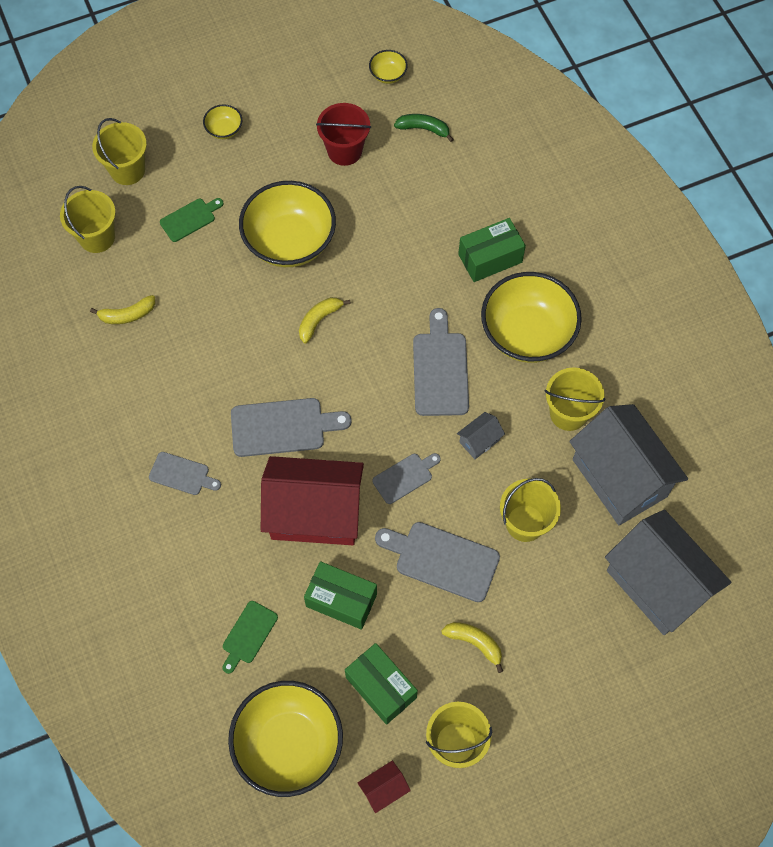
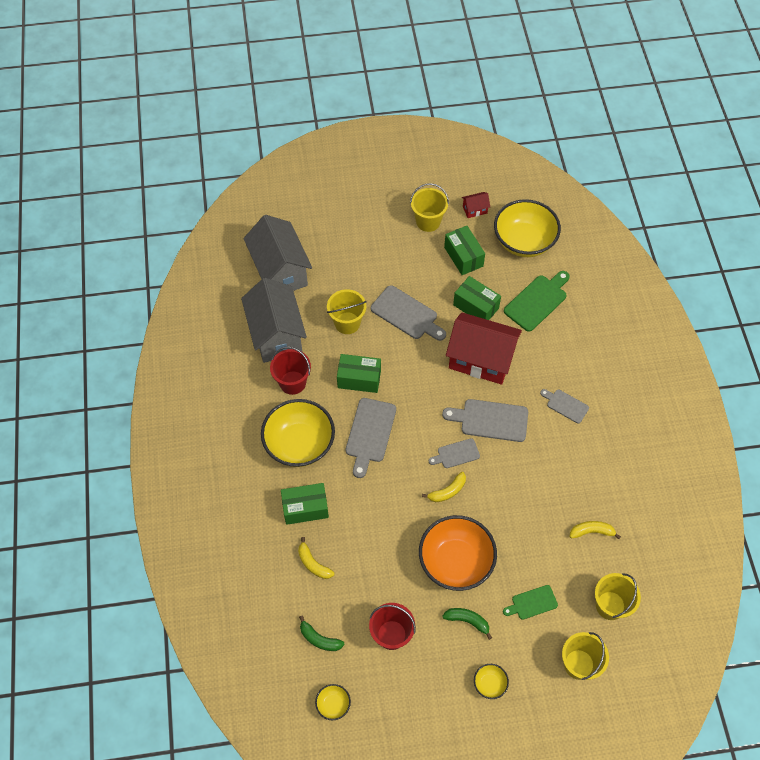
camera: 165 degrees left, 5 degrees down
green cutting board [223,601,278,674] -> green cutting board [504,271,570,332], size x1.69
yellow bowl [239,181,336,267] -> orange bowl [419,515,497,591]
grey cutting board [372,453,441,504] -> grey cutting board moved to [429,438,480,468]
yellow banana [441,622,503,673] -> yellow banana moved to [298,537,334,579]
grey house [457,412,505,459] -> green box [337,354,381,393]
yellow bucket [545,367,605,431] -> red bucket [270,347,311,395]
none -> green banana [442,608,492,640]

